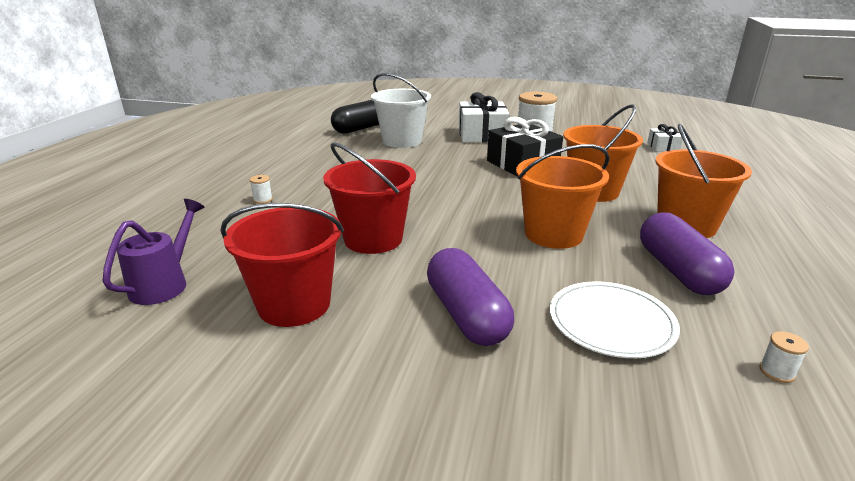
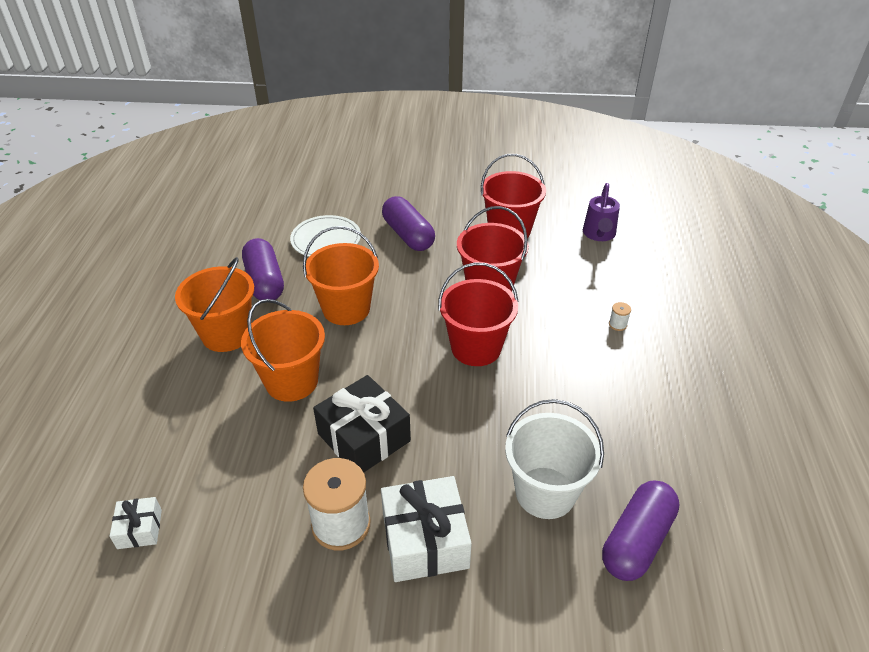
camera: 170 degrees right, 15 degrees up
black capsule [331,100,379,134] -> purple capsule [602,481,679,581]
white spool [760,331,809,383] -> none
none -> red bucket [438,262,519,366]

